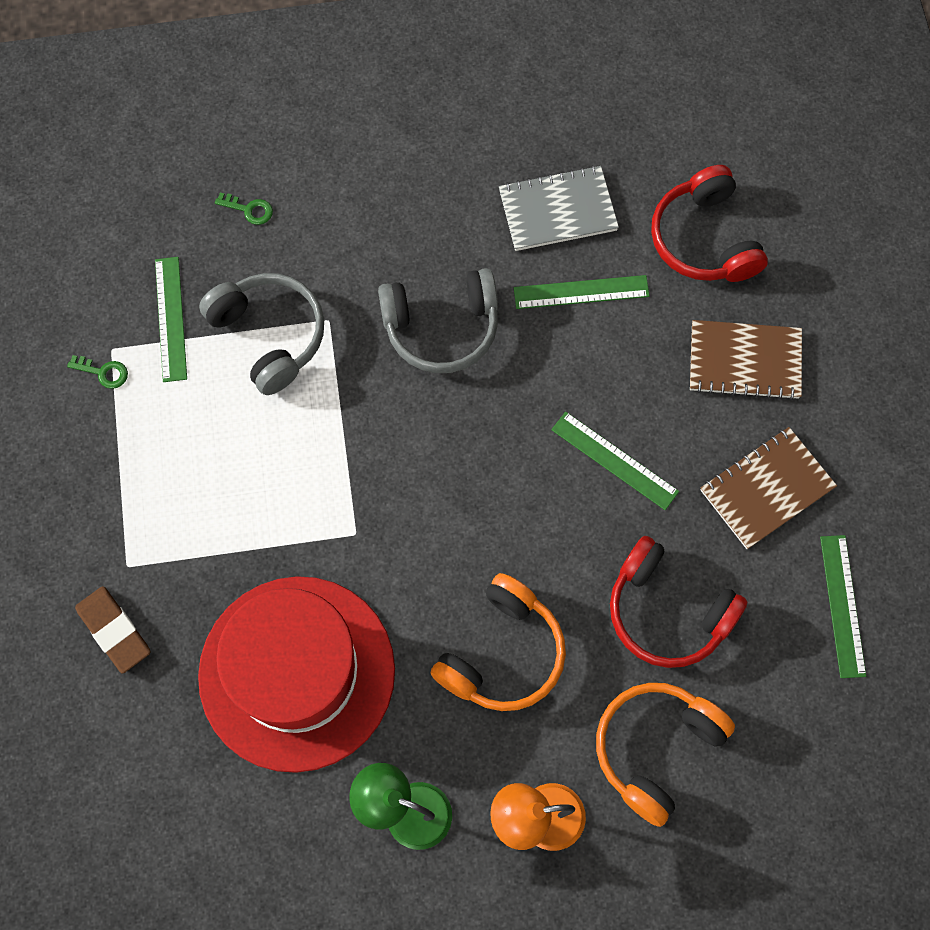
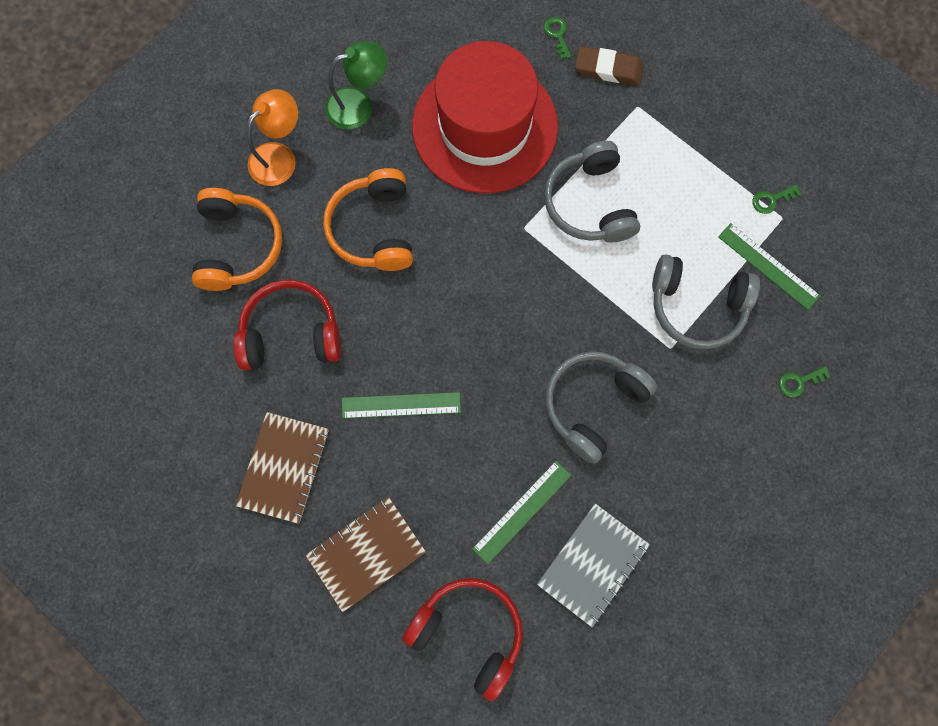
camera: 140 degrees right, 5 degrees up
green ruler [820,535,866,678] -> none
none -> green key [544,17,571,59]
none -> grey headphones [544,141,640,243]

